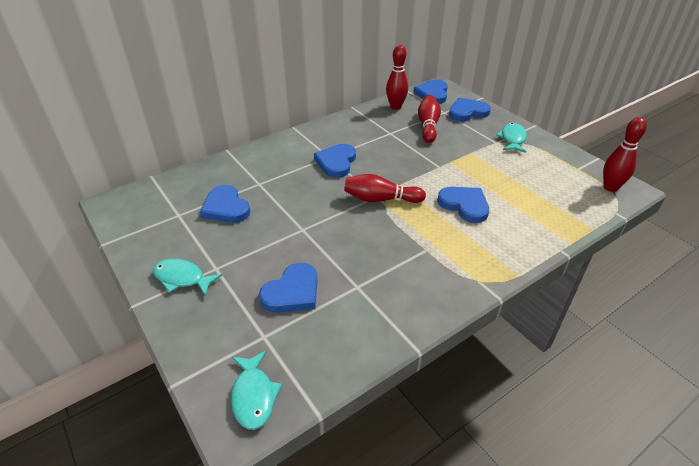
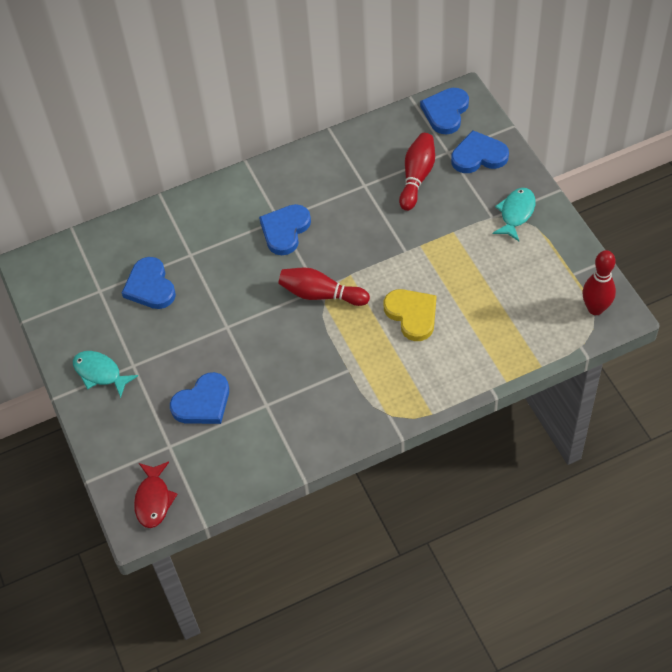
camera: 15 degrees right, 15 degrees up
turquoise fish [231,351,282,430] -> red fish [134,461,177,528]
red bowling pin [386,45,408,110] -> none
blue heart [437,187,489,223] -> yellow heart [384,289,436,341]

